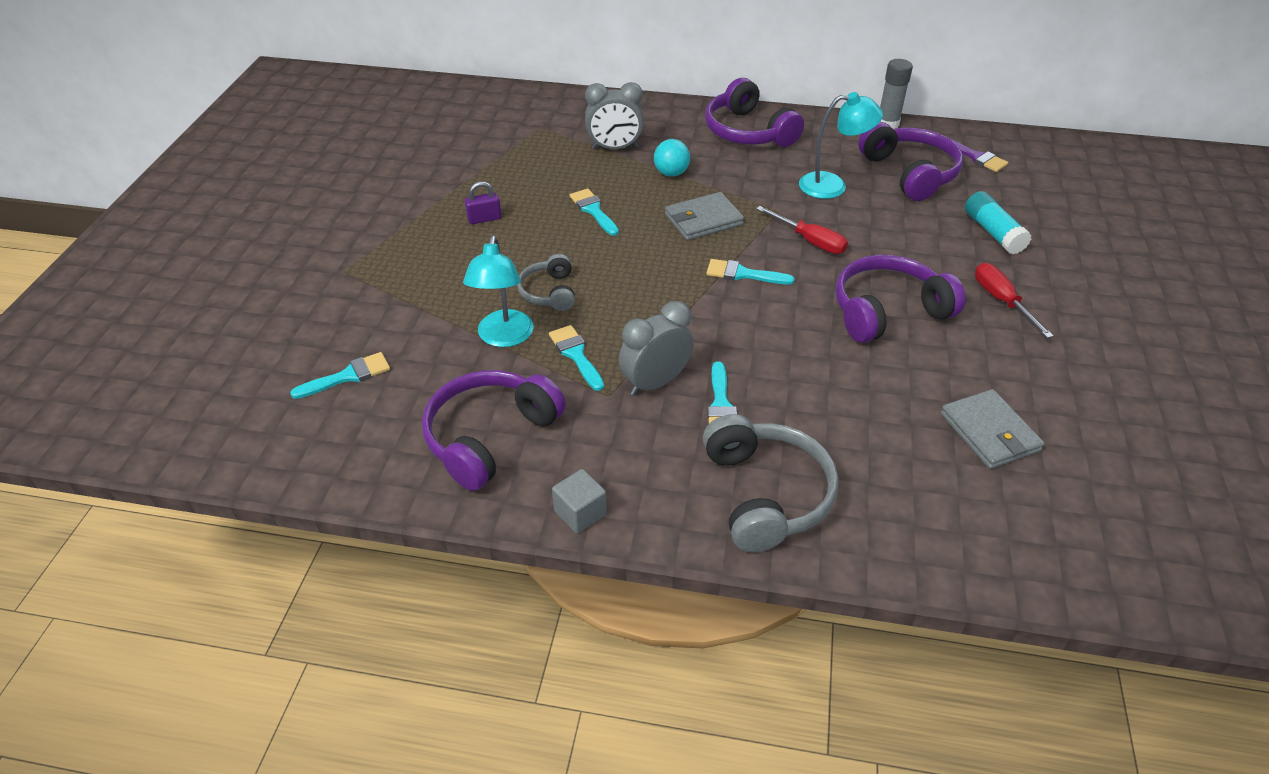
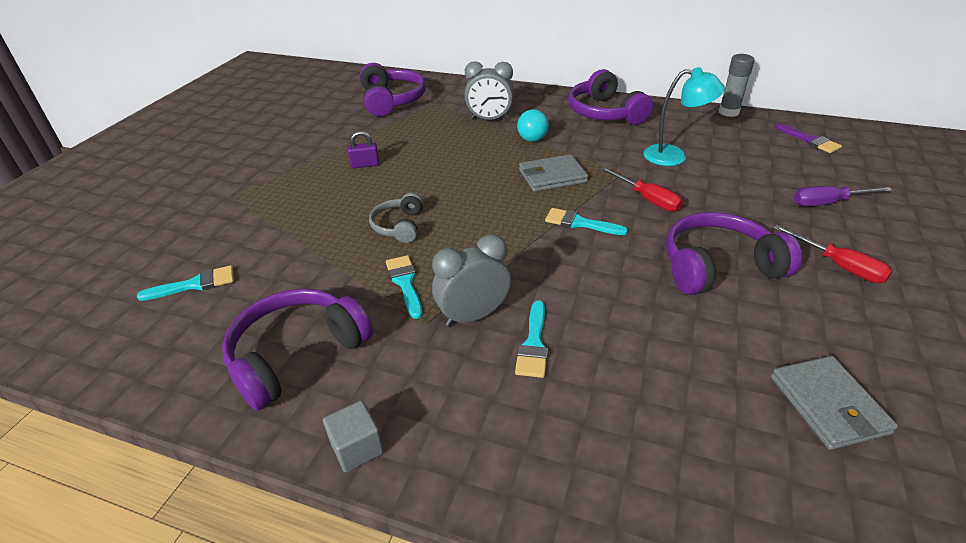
camera: 10 degrees right, 5 degrees down
turquoise lamp [463,235,533,347] -> none
turquoise brush [570,189,619,236] -> none
grey headphones [703,414,839,552] -> none
purple headphones [858,122,963,201] -> purple headphones moved to [360,63,426,116]
turquoise glue stick [965,191,1032,254] -> purple screwdriver [794,186,893,206]
red screwdriver [975,263,1053,338] -> red screwdriver turned 150 degrees clockwise [773,225,892,283]

